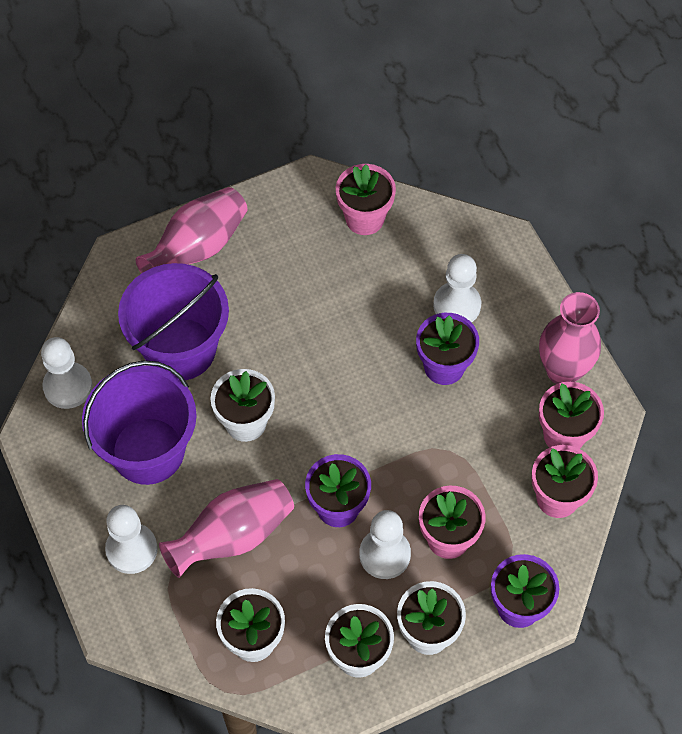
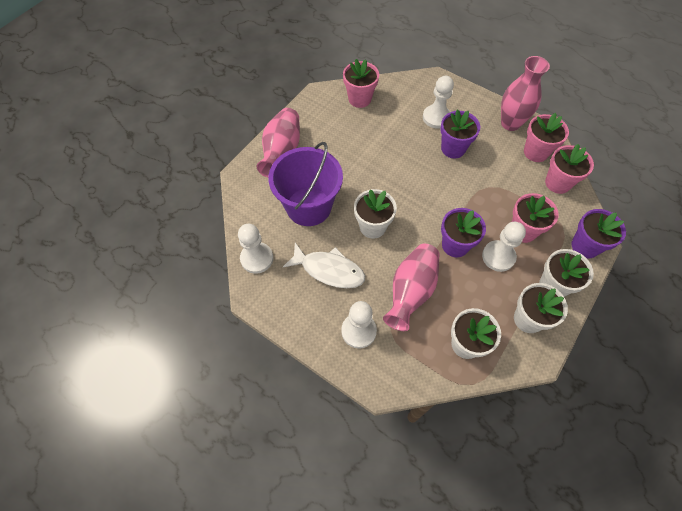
camera: 30 degrees left, 0 degrees up
purple bucket [82,360,197,485] -> white fish [283,242,365,288]

